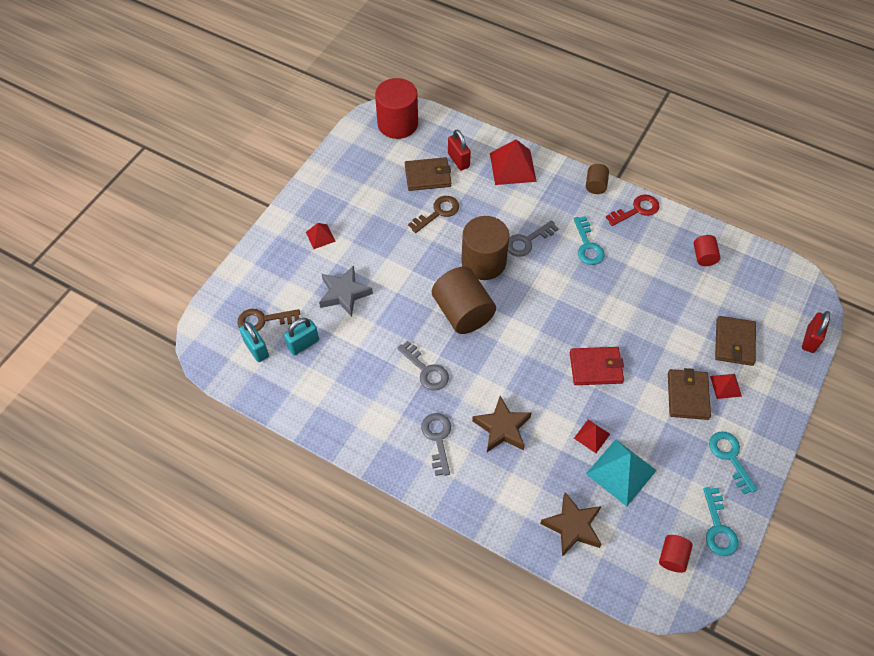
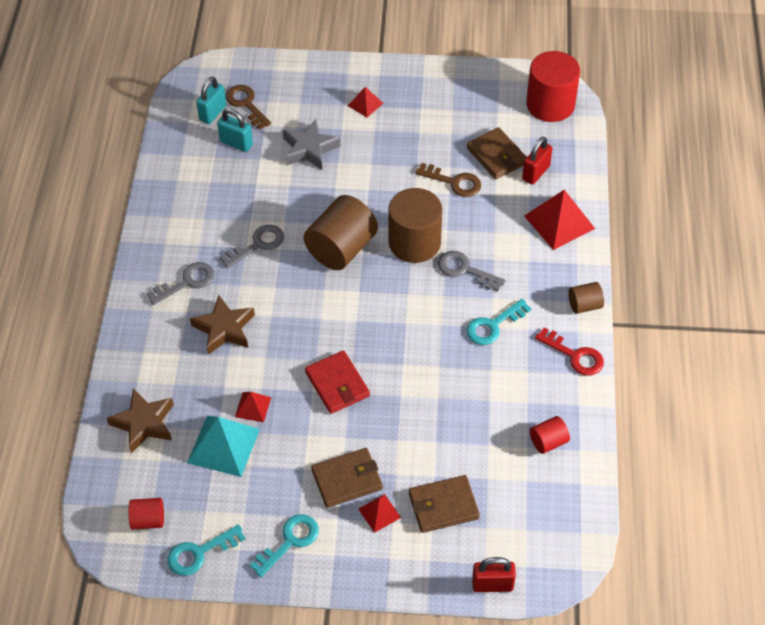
camera: 65 degrees right, 5 degrees down
grey key [397,341,449,391] -> grey key turned 150 degrees counterclockwise [220,225,284,268]

